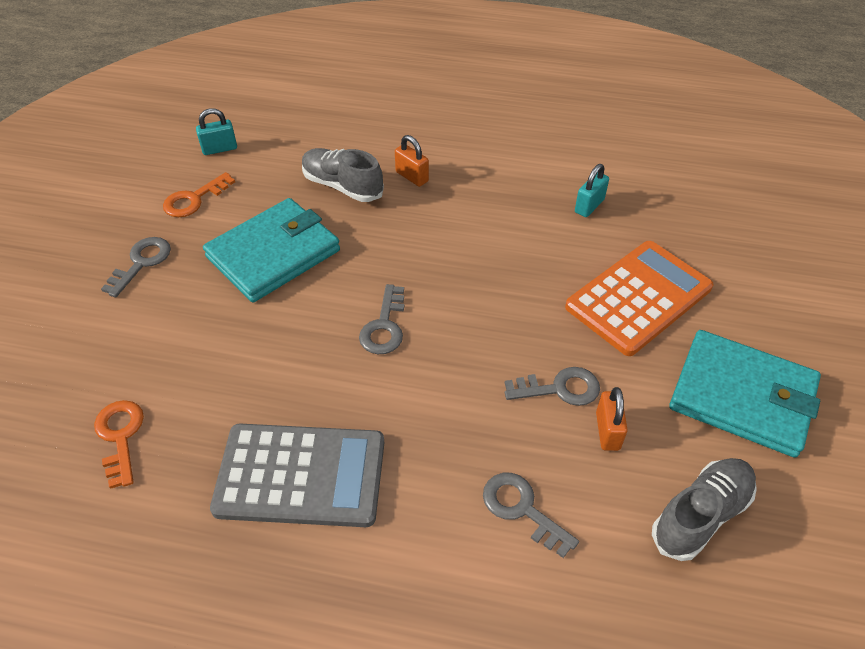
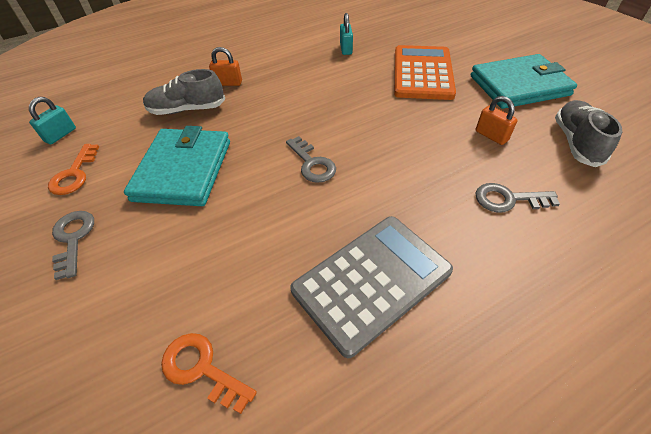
camera: 40 degrees left, 0 degrees up
grey key [505,367,600,406] -> none

